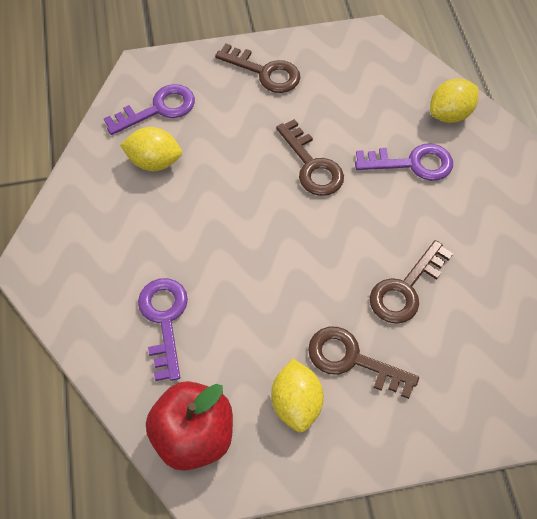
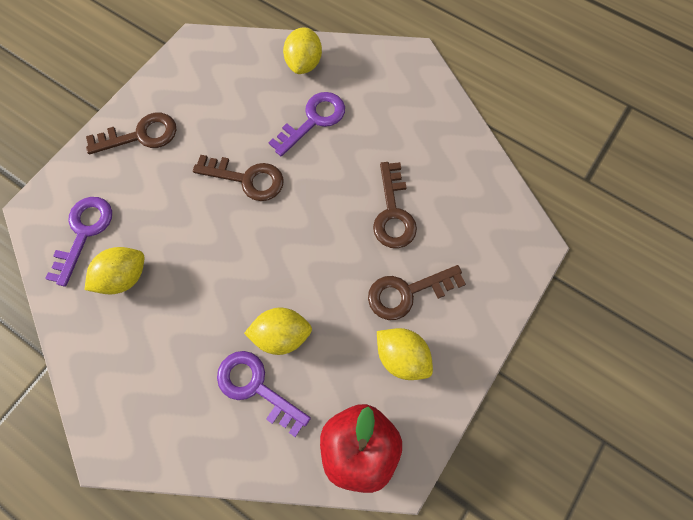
camera: 45 degrees left, 10 degrees up
none -> yellow lemon [244,308,312,355]

